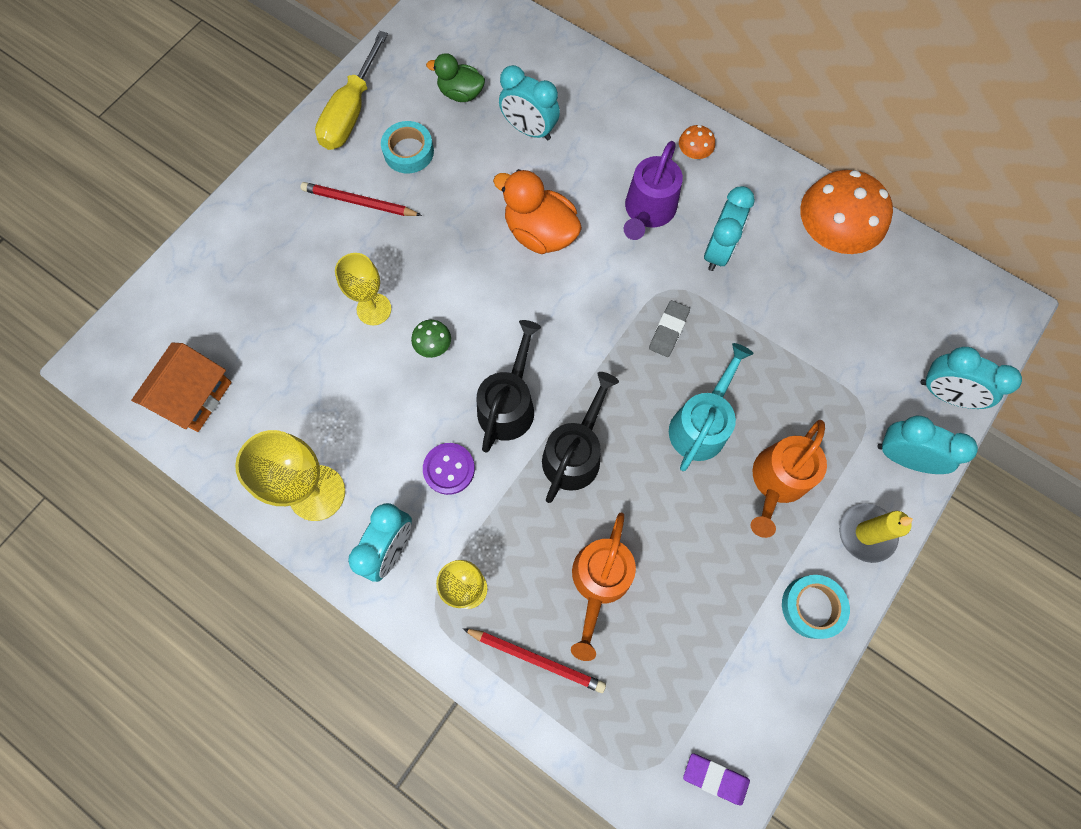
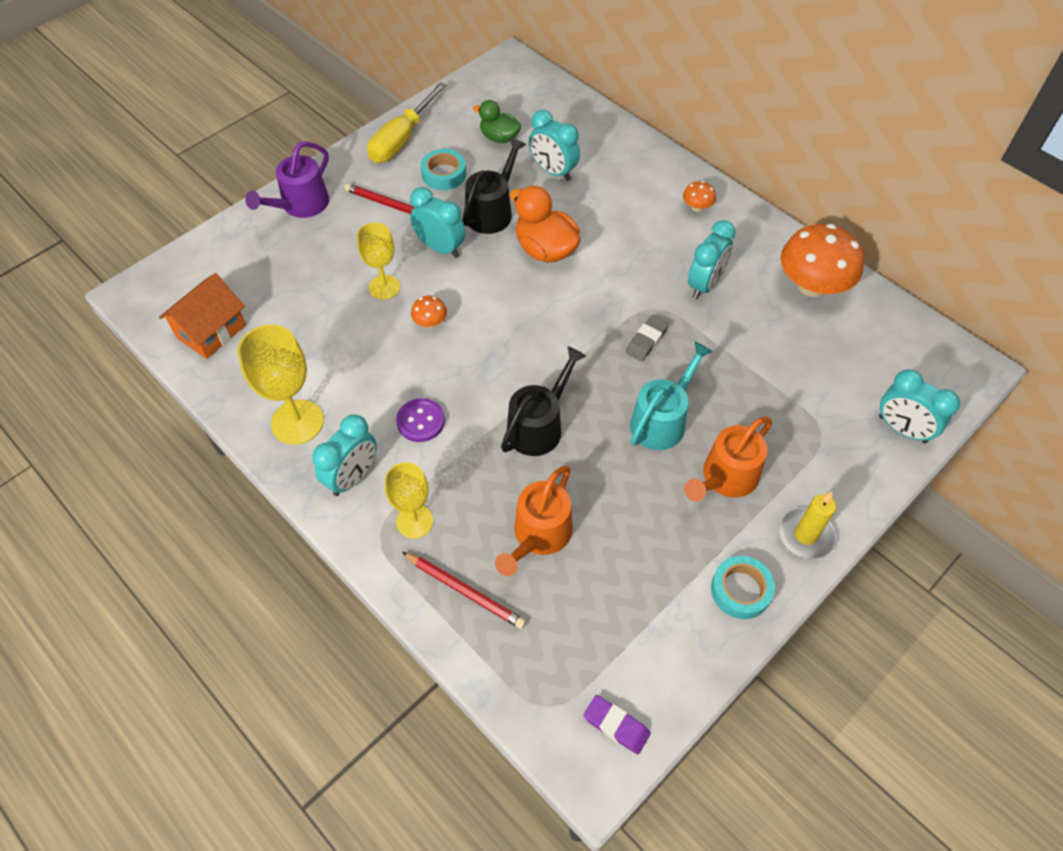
camera: 10 degrees right, 15 degrees down
green mushroom [411,320,451,358] -> orange mushroom [411,296,447,328]
black watering can [477,320,541,453] -> black watering can moved to [462,137,526,234]
purple watering can [624,141,683,240] -> purple watering can moved to [245,141,329,218]
turquoise clock [877,416,978,474] -> turquoise clock moved to [410,187,466,258]

